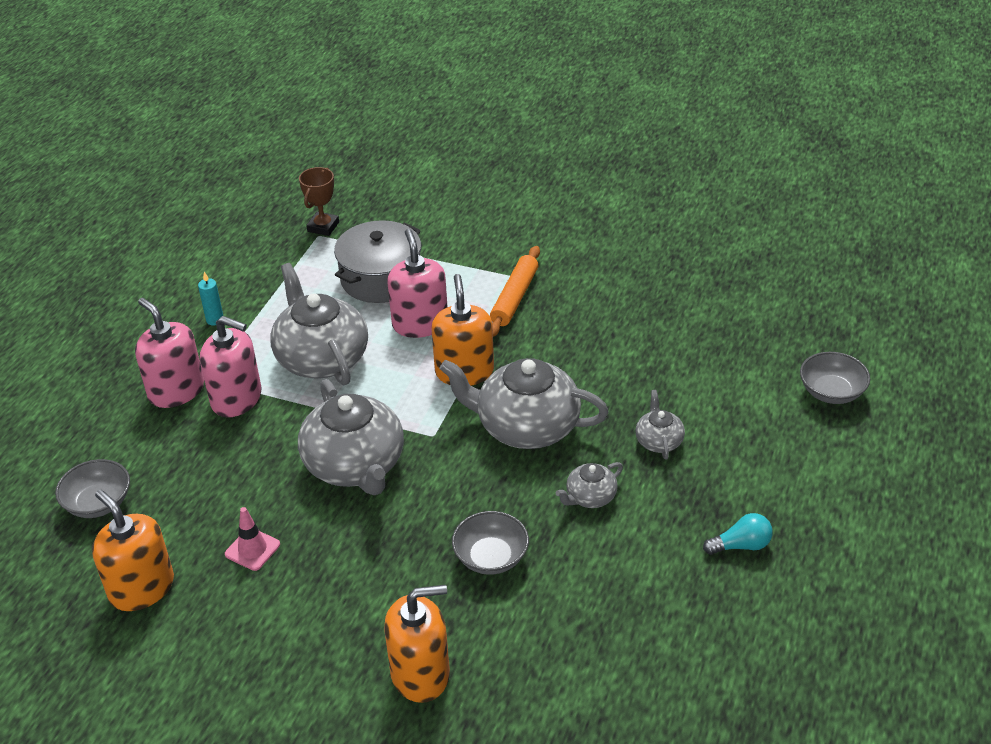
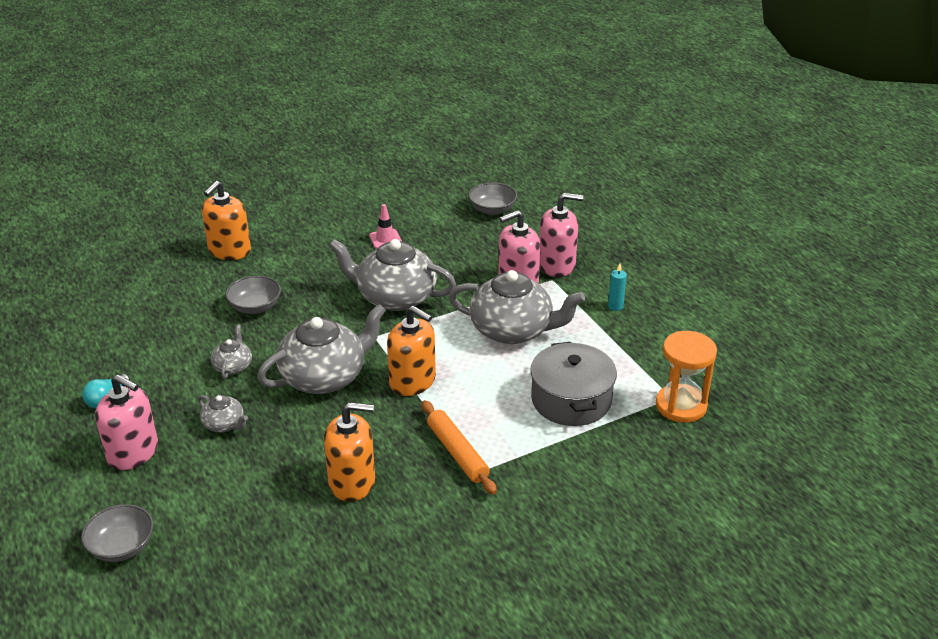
camera: 130 degrees right, 5 degrees down
orange soap dispenser [92,489,174,611] -> orange soap dispenser moved to [324,402,375,502]
brown trophy [299,167,339,236] -> orange hourglass [656,331,717,423]
pink soap dispenser [387,229,448,338] -> pink soap dispenser moved to [95,375,158,470]

